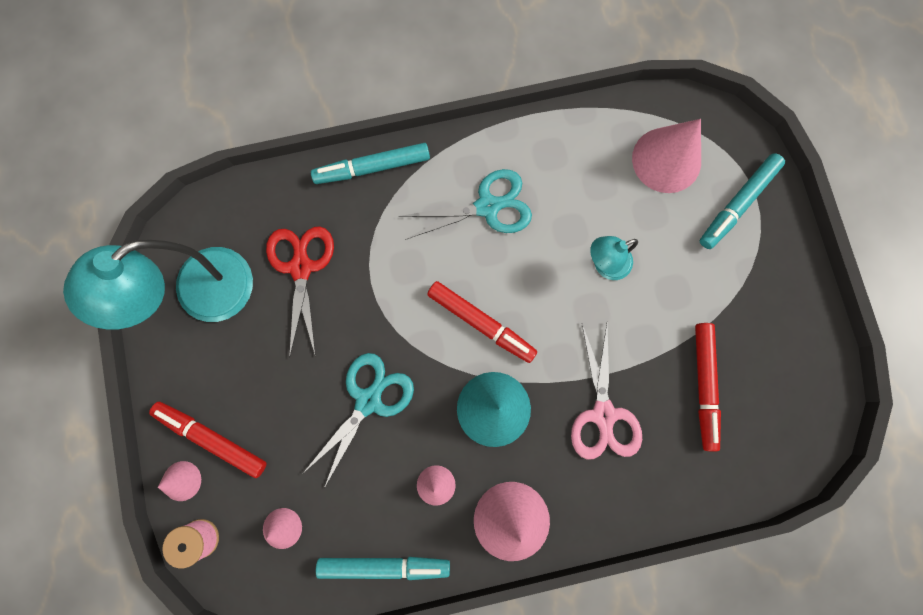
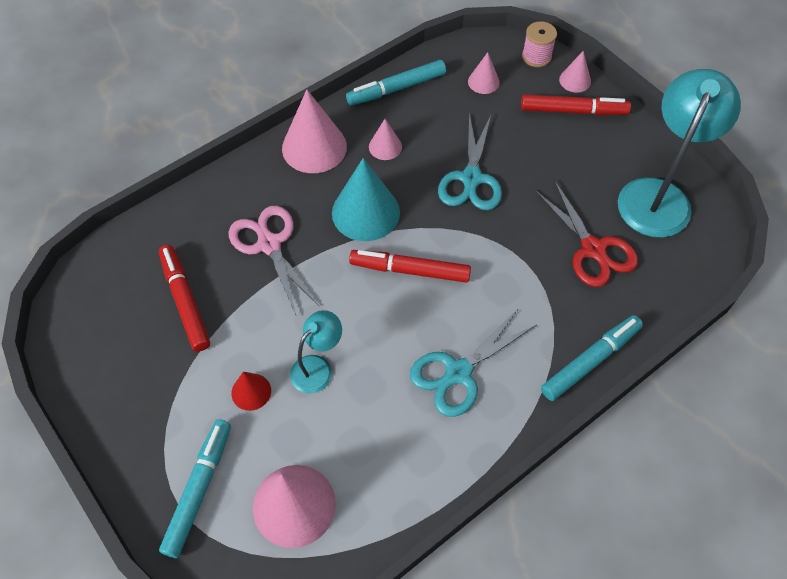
camera: 155 degrees right, 20 degrees down
none -> red cone [232,372,271,411]

